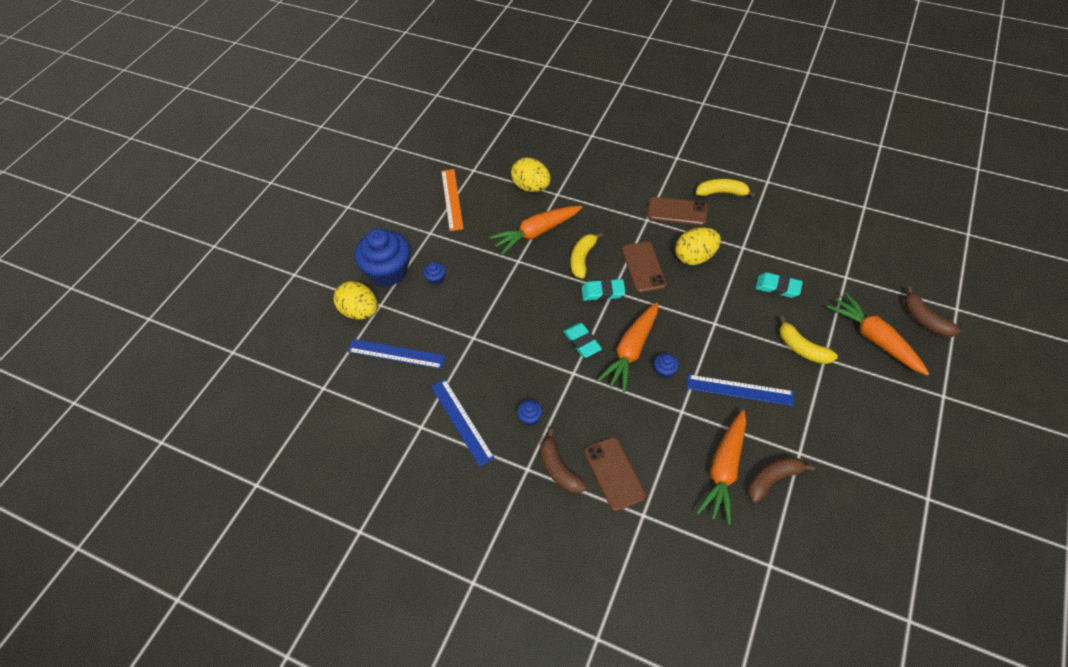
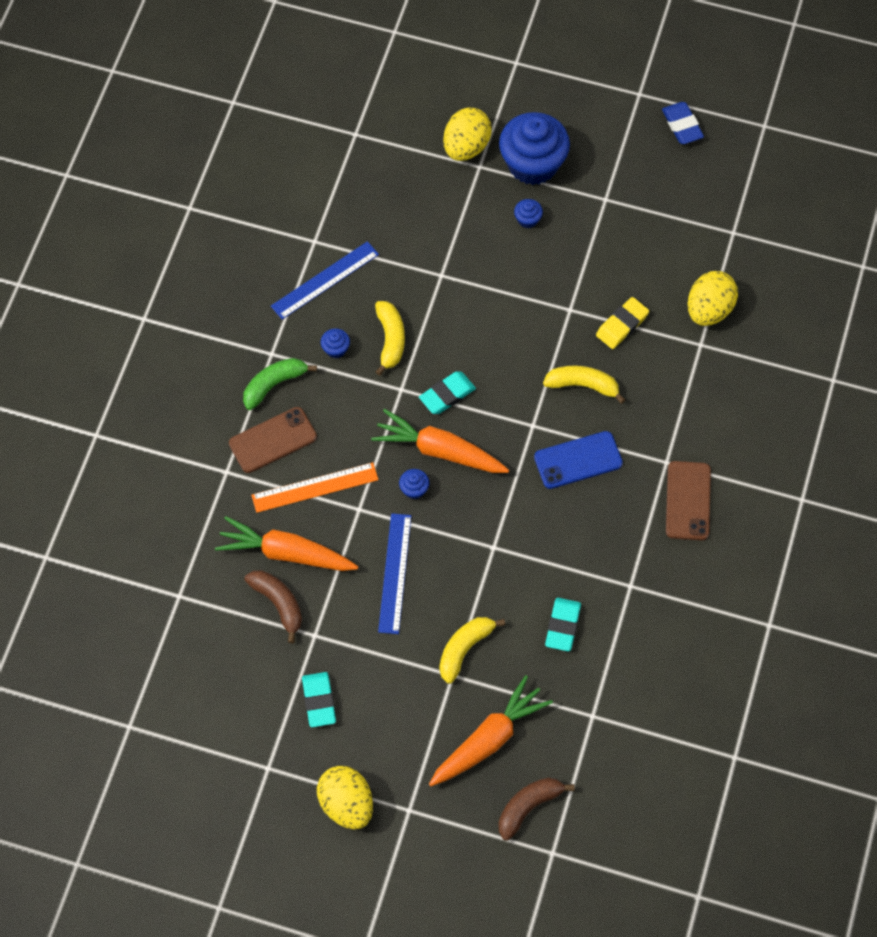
camera: 80 degrees right, 10 degrees up
blue ruler [348,339,446,369] -> none
orange ruler [441,169,464,231] -> orange ruler moved to [251,462,379,513]
orange carrot [489,206,582,255] -> yellow eraser [596,297,649,349]
brown banana [541,429,587,493] -> green banana [243,358,317,410]
turquoise eraser [581,279,626,301] -> turquoise eraser moved to [302,672,336,727]
brown phone [622,241,667,293] -> blue phone [534,431,623,489]
yellow egg [675,227,721,265] -> yellow egg moved to [317,765,373,829]
yellow banana [696,179,756,198] -> yellow banana moved to [375,301,405,376]
none -> blue eraser [662,102,704,144]

